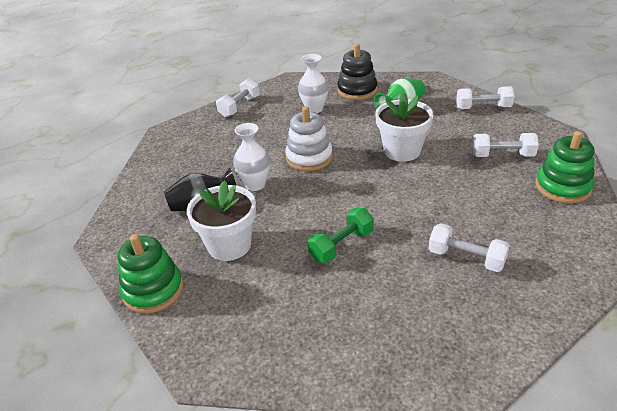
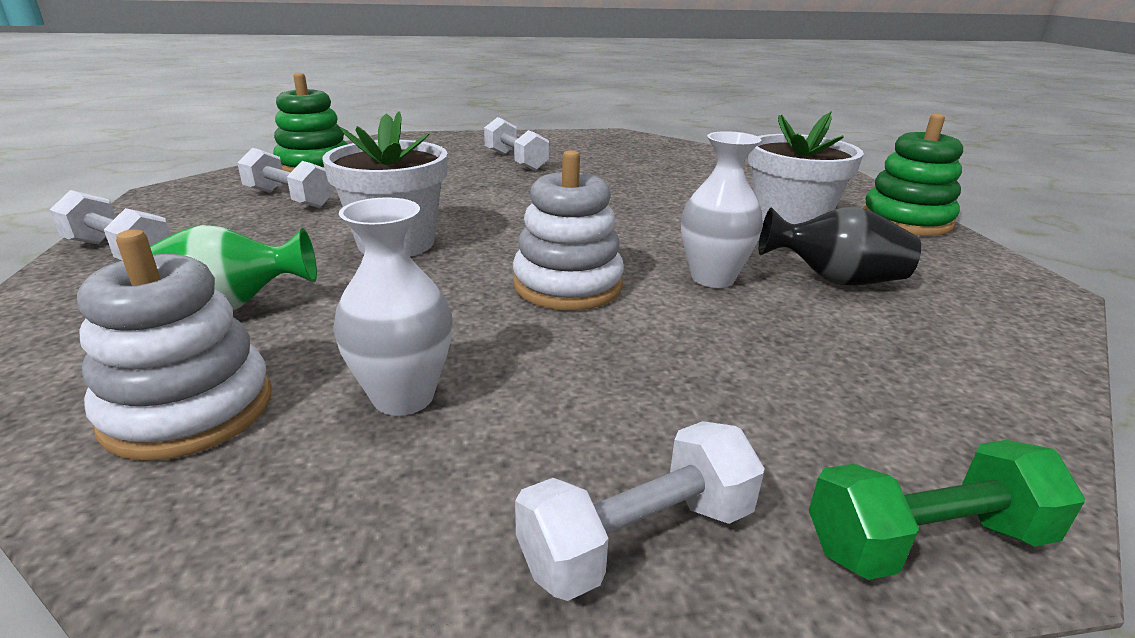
camera: 155 degrees left, 10 degrees down
green dumbbell [307,208,374,263] -> green dumbbell moved to [809,440,1085,580]
black stacking toy [337,44,377,100] -> white stacking toy [77,229,271,461]

